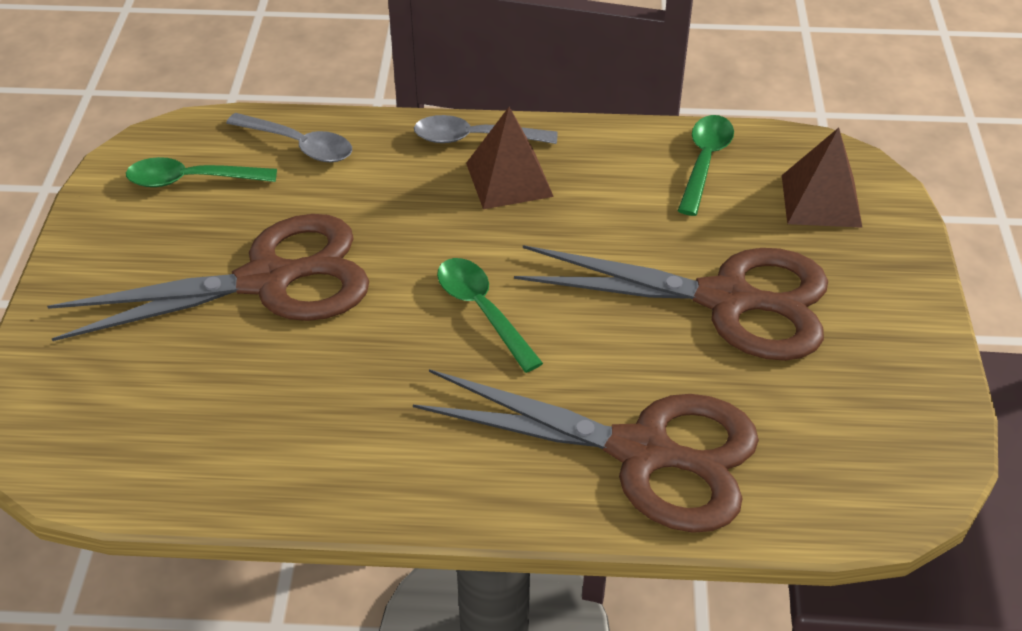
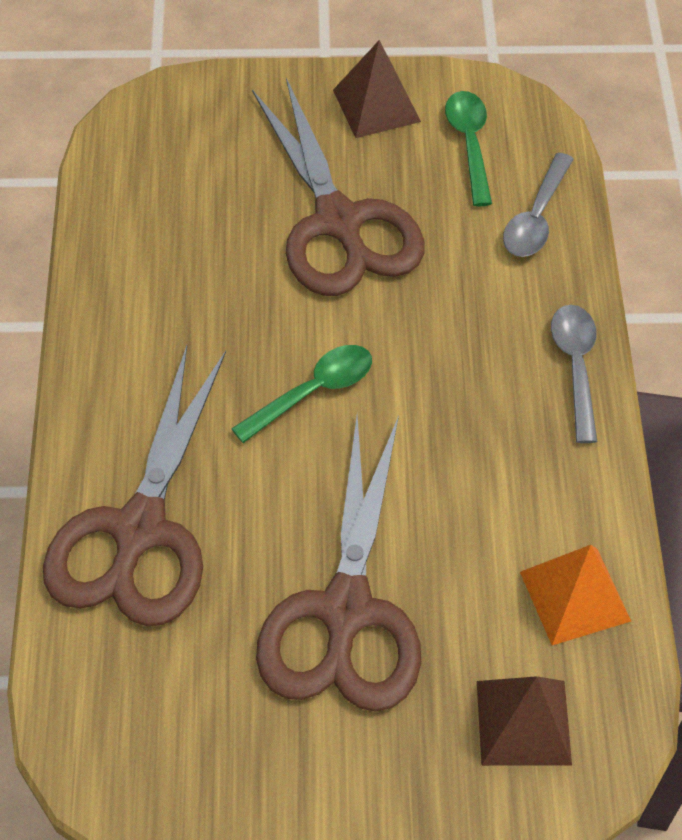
camera: 85 degrees right, 10 degrees up
brown pyramid [466,107,554,209] -> brown pyramid moved to [333,40,421,138]
green spoon [678,115,734,216] -> orange pyramid [520,545,631,645]

